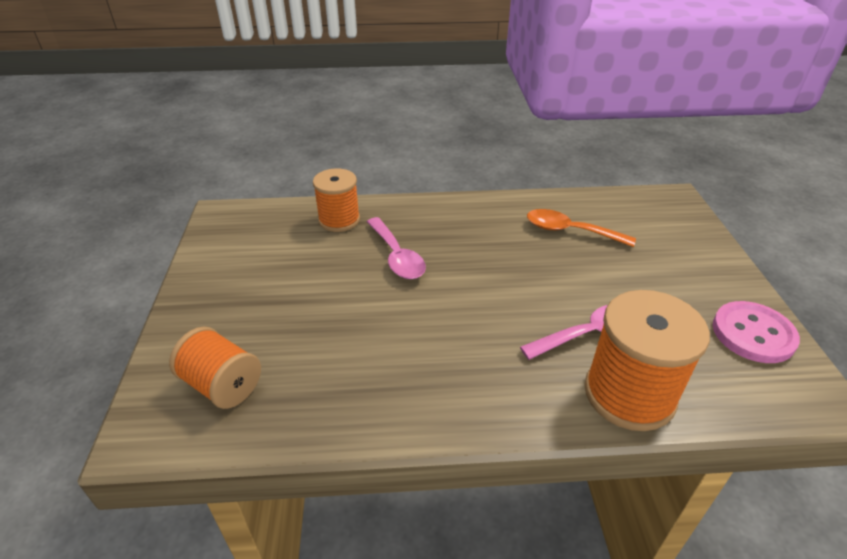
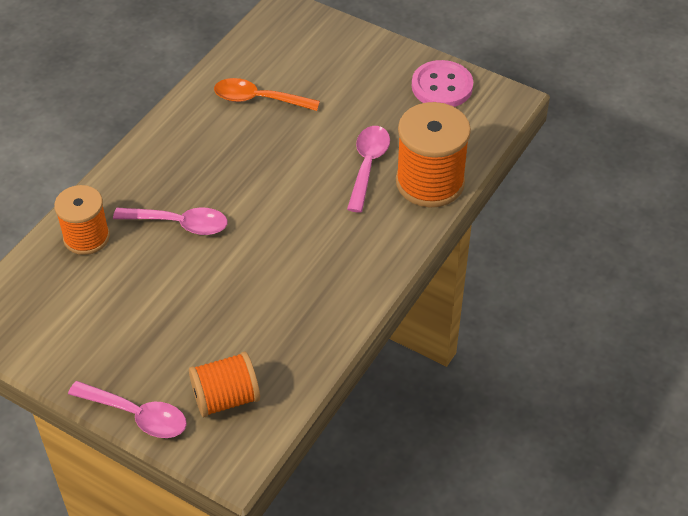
camera: 55 degrees left, 10 degrees up
orange spoon [527,209,636,247] -> orange spoon turned 45 degrees clockwise [214,78,320,111]
none -> pink spoon [68,381,187,438]

